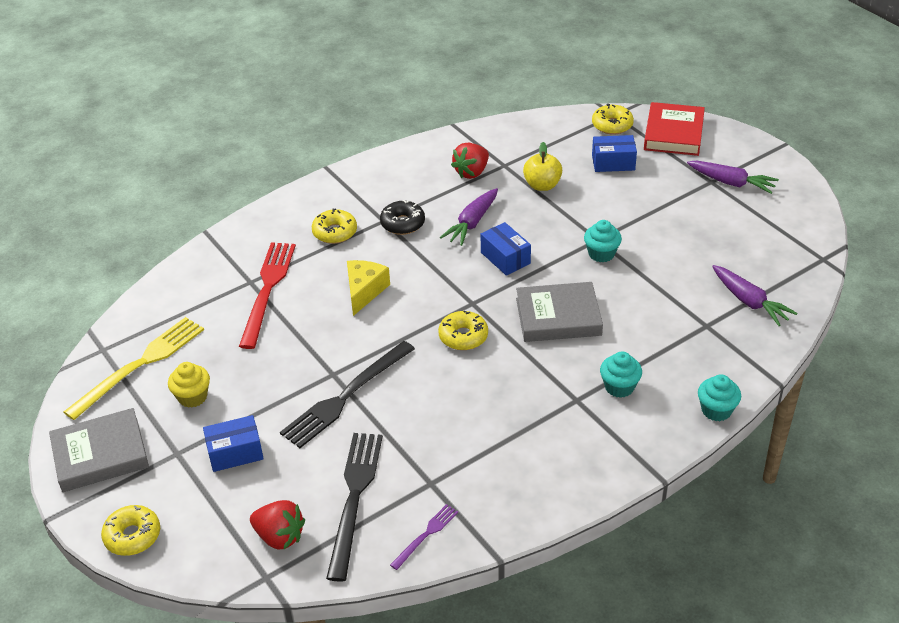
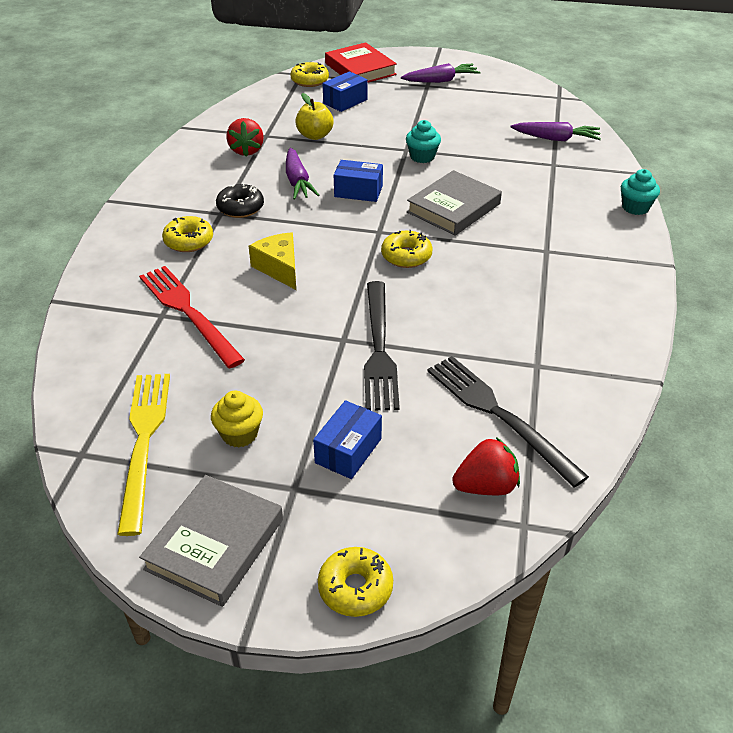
camera: 45 degrees left, 0 degrees up
purple fork [390,504,458,570] -> none
turquoise cupcake [600,352,642,398] -> none

